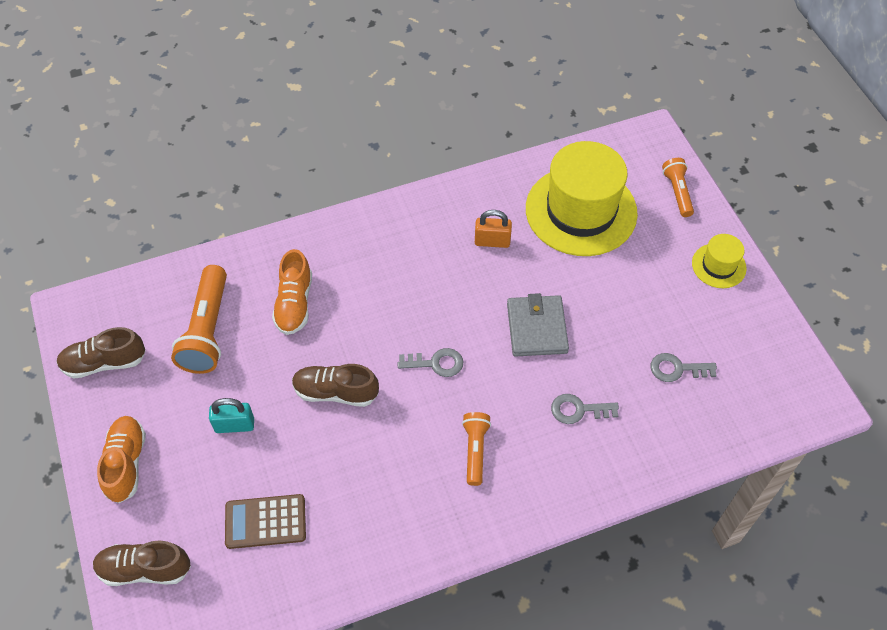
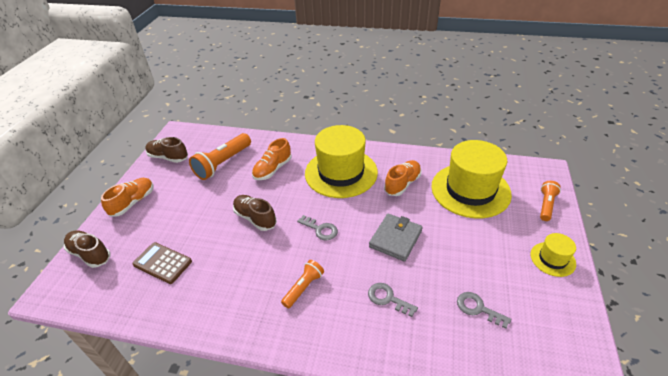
camera: 35 degrees right, 15 degrees down
turquoise padlock [209,398,254,433] -> none
orange padlock [475,210,512,248] -> orange shoe [384,160,421,196]
none -> yellow hat [305,125,378,198]

